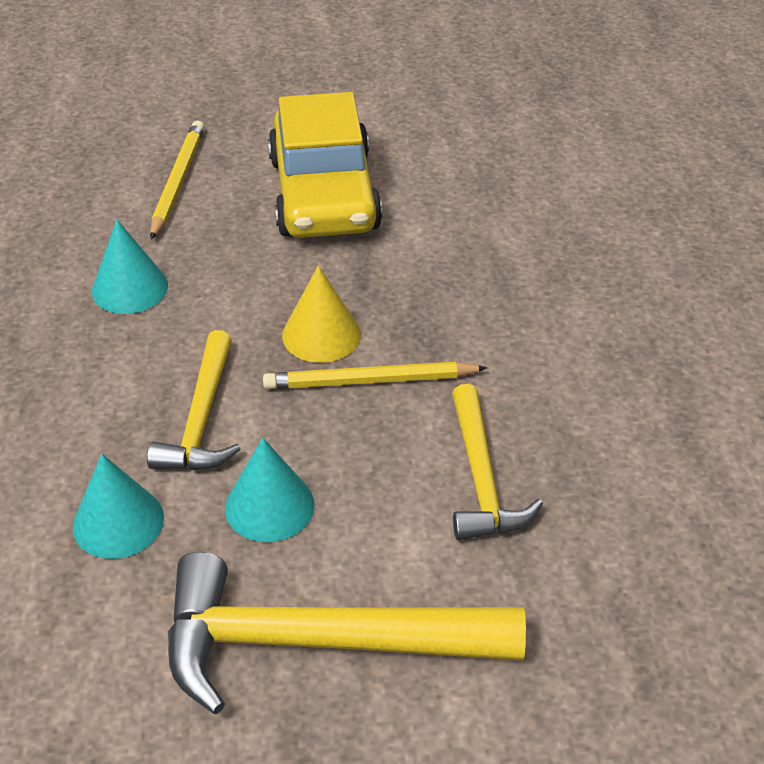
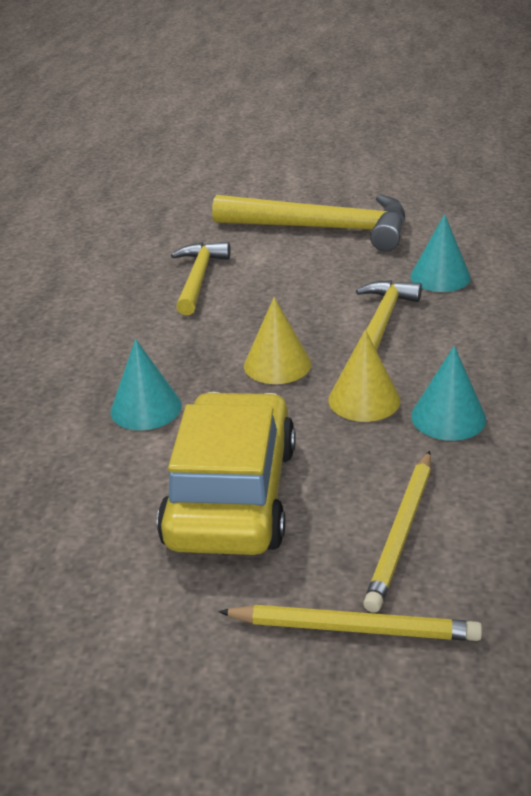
camera: 165 degrees left, 10 degrees down
turquoise cone [225,438,315,542] -> turquoise cone moved to [111,339,182,430]
yellow pencil [263,362,487,389] -> yellow pencil moved to [218,605,482,641]
none -> yellow cone [328,330,400,422]

